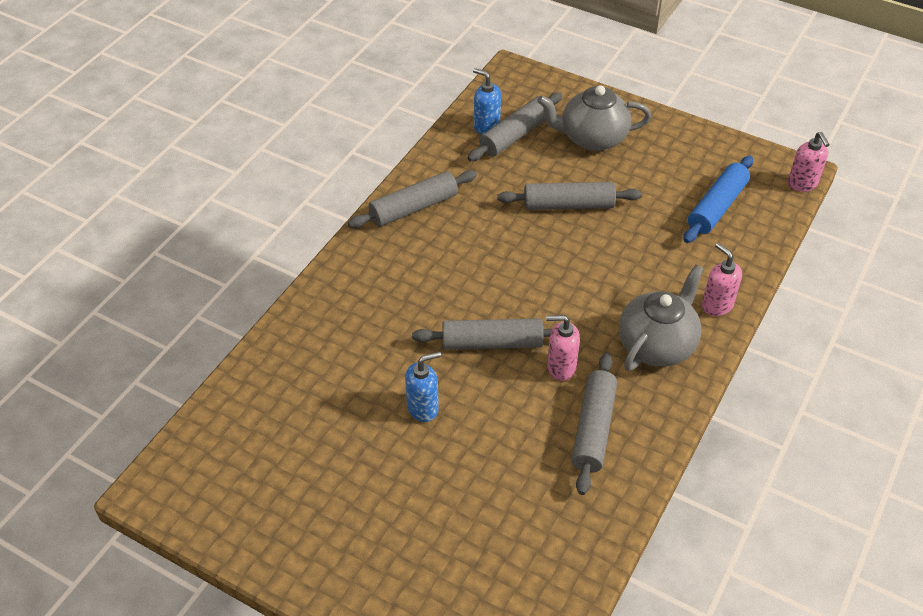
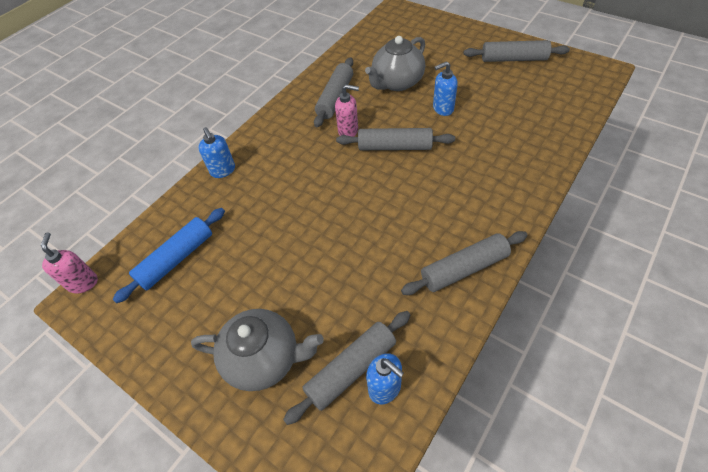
camera: 170 degrees left, 5 degrees up
grey rolling pin [497,182,642,210] -> grey rolling pin moved to [464,40,570,62]
grey teapot [619,264,704,371] -> grey teapot moved to [365,36,425,91]
pink soap dispenser [702,243,742,316] -> blue soap dispenser [198,127,235,178]

